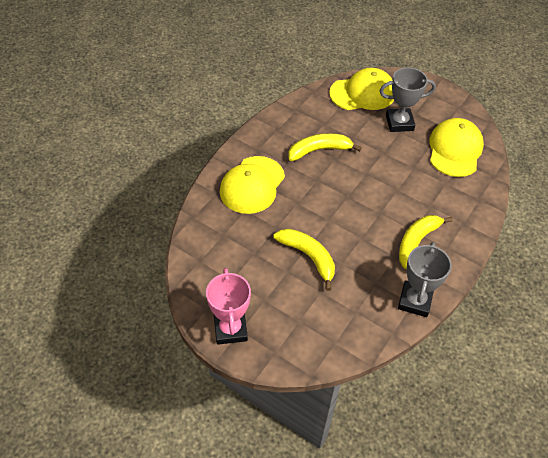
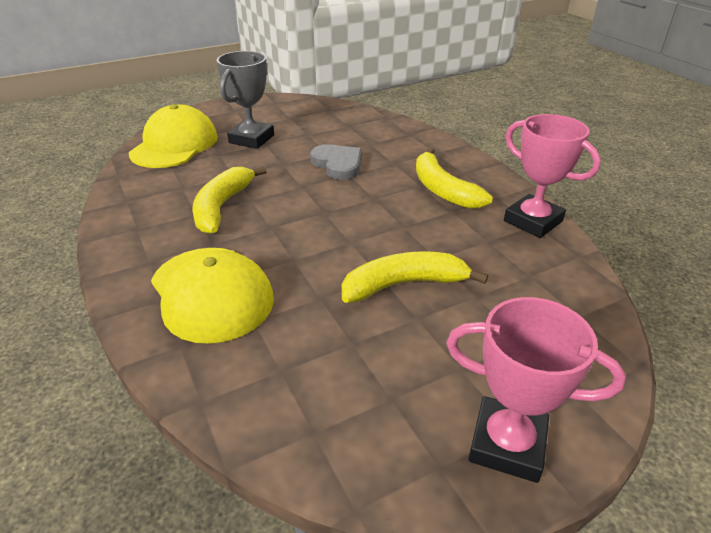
camera: 60 degrees left, 15 degrees down
grey trophy [398,242,452,317] -> pink trophy [504,114,601,238]
yellow cap [429,118,484,177] -> none
none -> grey heart [310,144,362,180]

